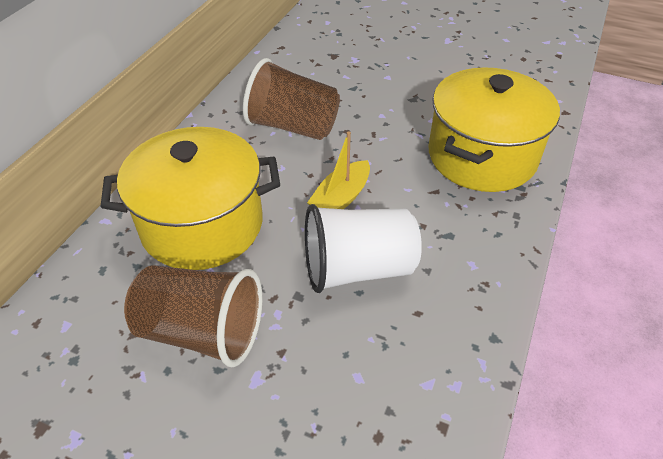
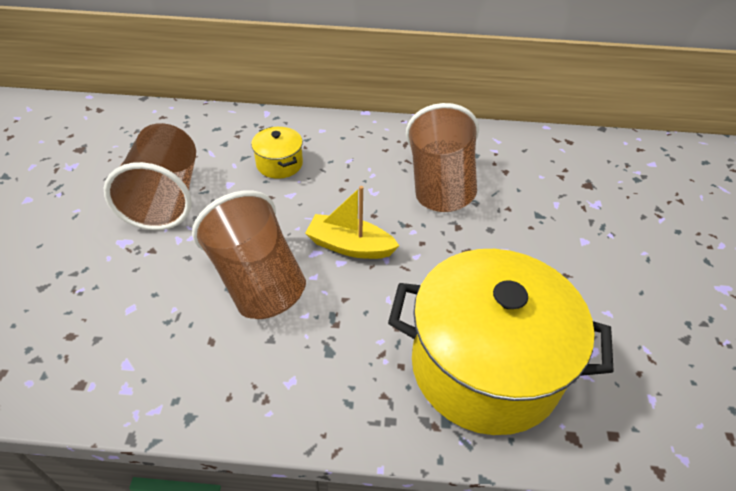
camera: 70 degrees right, 0 degrees up
yellow pot [100,127,280,270] -> yellow pot [251,127,303,179], size x0.42
white cup [305,204,422,293] -> brown cup [192,191,306,319]

